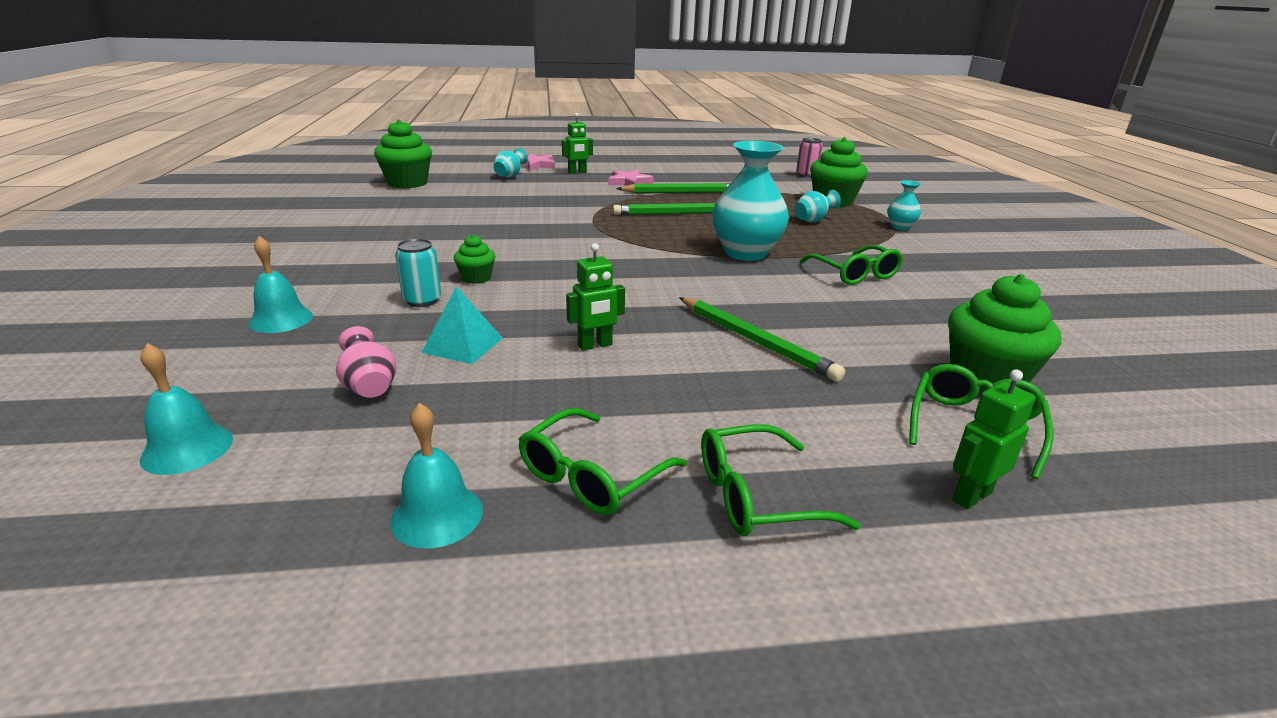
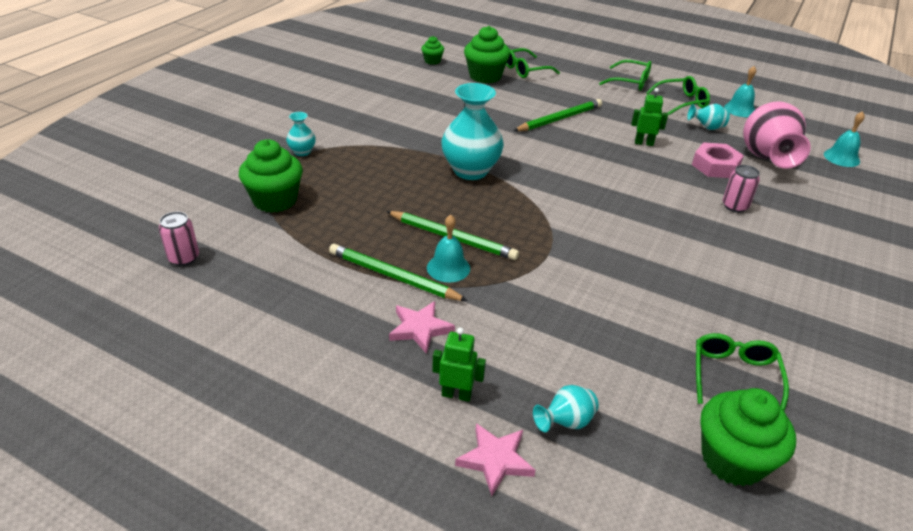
camera: 145 degrees left, 10 degrees up
turquoise bell [249,236,313,333] -> turquoise bell moved to [427,215,470,283]
pink vase [336,326,396,398] -> pink vase [743,101,811,169], size x2.09
turquoise can [395,239,441,307] -> pink can [723,165,760,213]
turquoise pyramid [421,286,503,364] -> pink nut [692,142,744,178]
green cupcake [454,234,495,284] -> green cupcake moved to [421,36,444,65]
green pencil [679,297,845,382] -> green pencil turned 60 degrees clockwise [513,99,602,131]
turquoise vase [795,190,841,222] -> turquoise vase moved to [687,104,730,130]
green glasses [799,245,903,285] -> green glasses moved to [696,333,789,411]
green robot [952,369,1036,509] -> none

